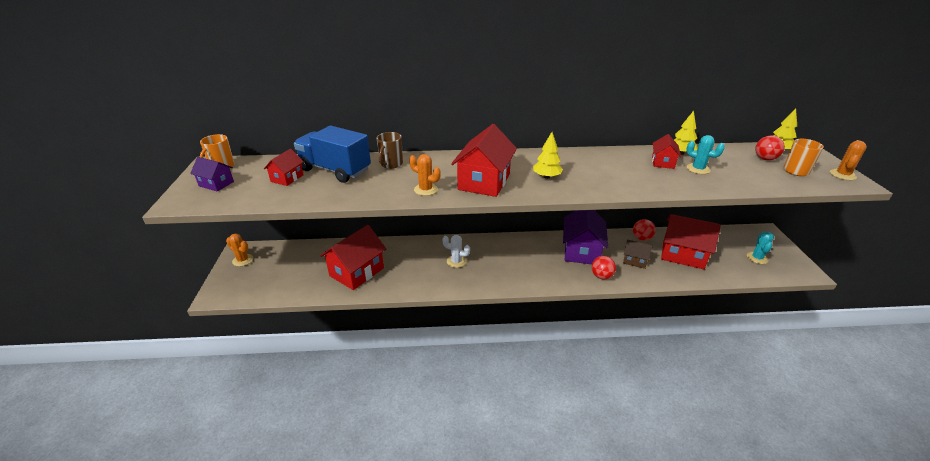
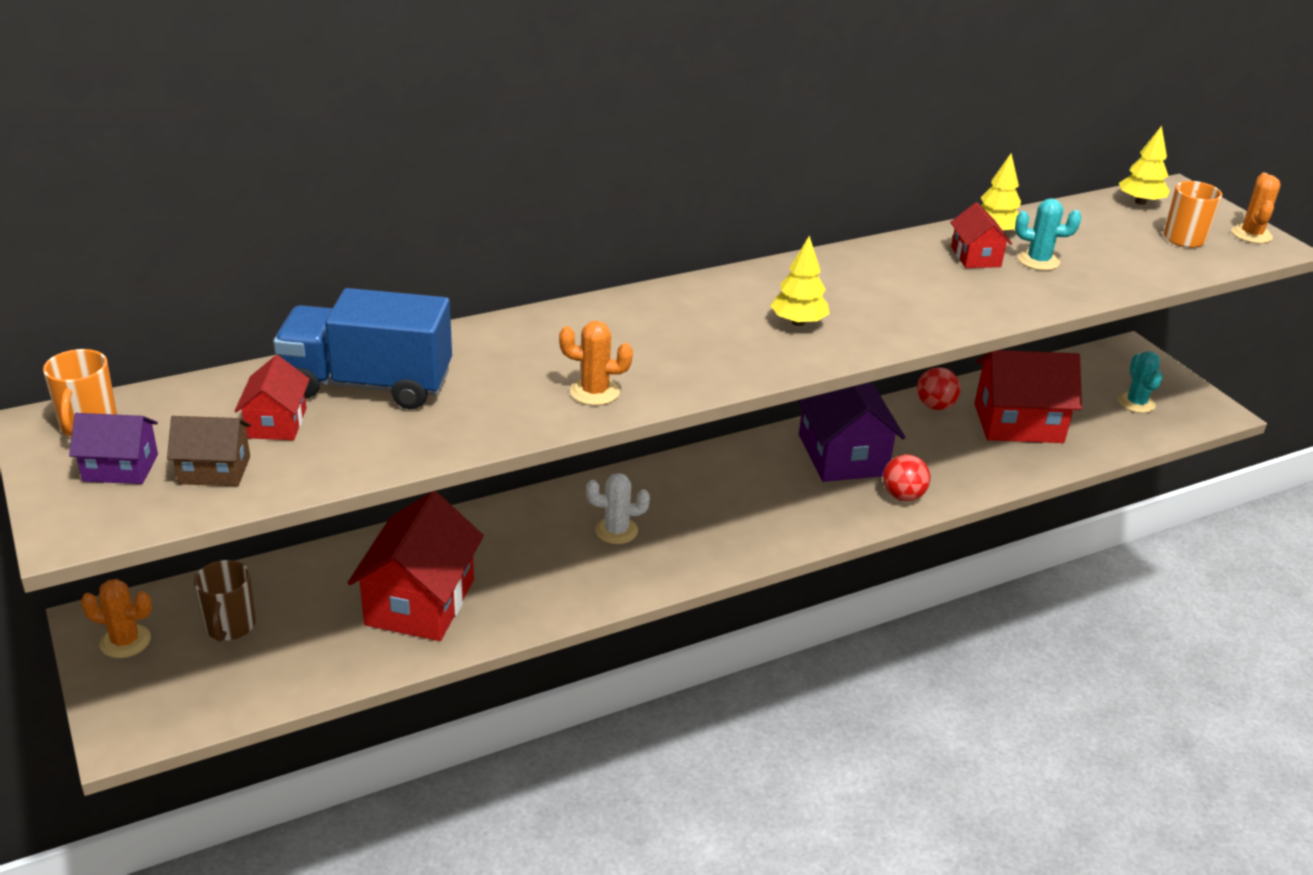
camera: 25 degrees left, 0 degrees up
brown mug [377,132,403,169] -> brown mug moved to [194,560,256,642]
red house [451,124,517,197] -> none
brown house [623,240,653,269] -> brown house moved to [167,416,251,486]
red ball [755,135,785,160] -> none

